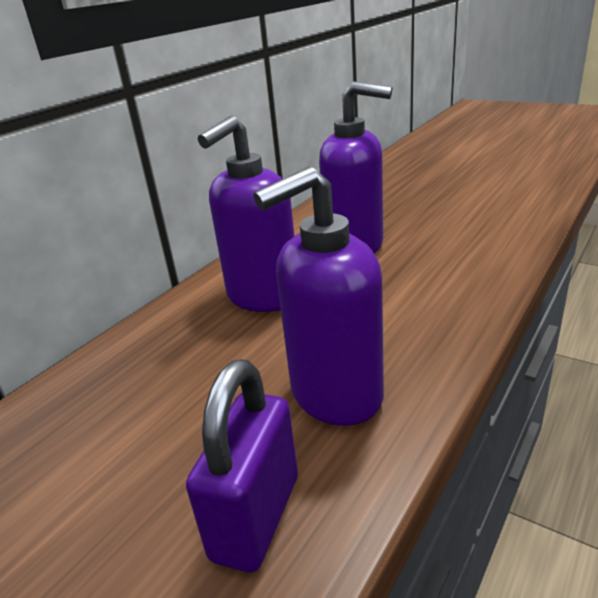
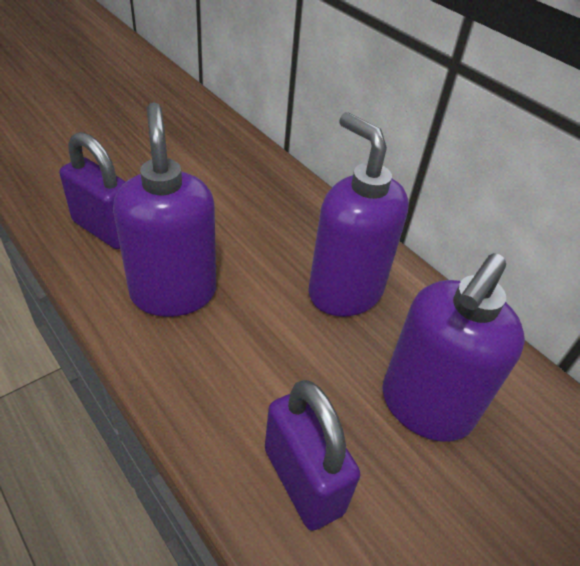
camera: 100 degrees right, 15 degrees up
none -> purple padlock [265,380,360,531]

